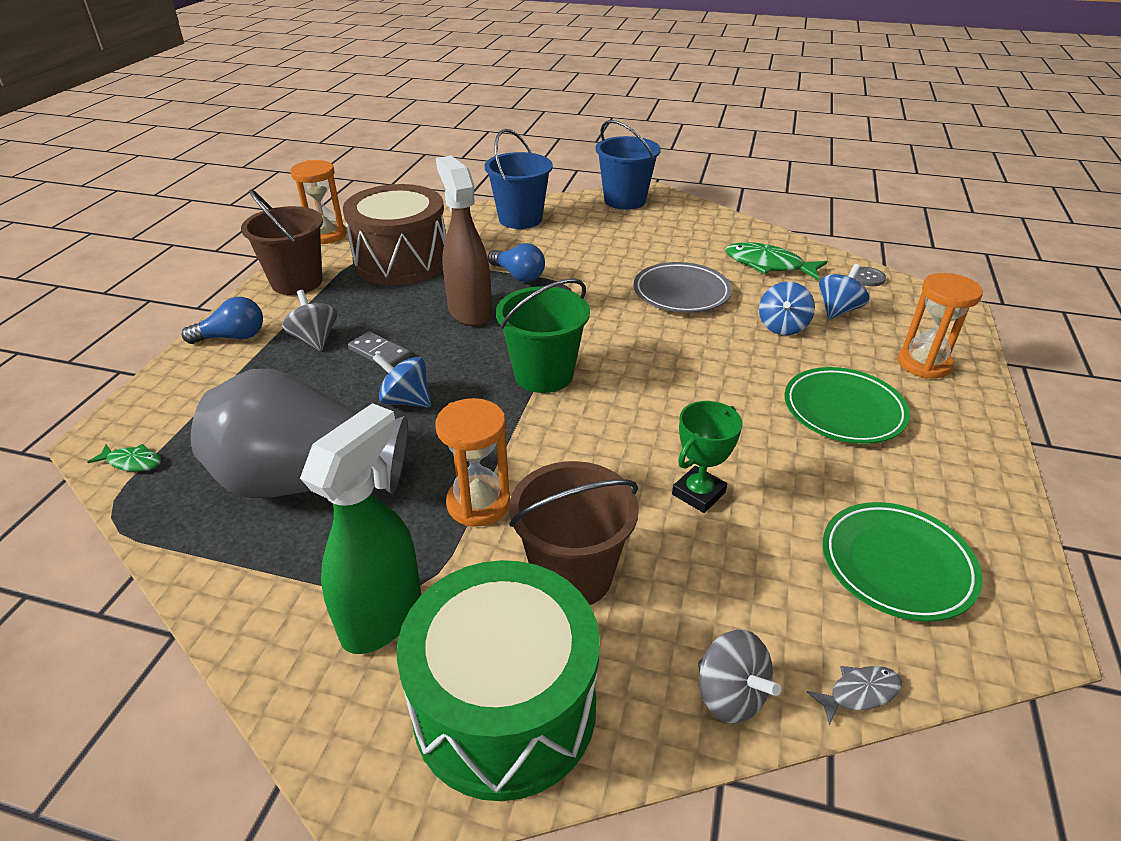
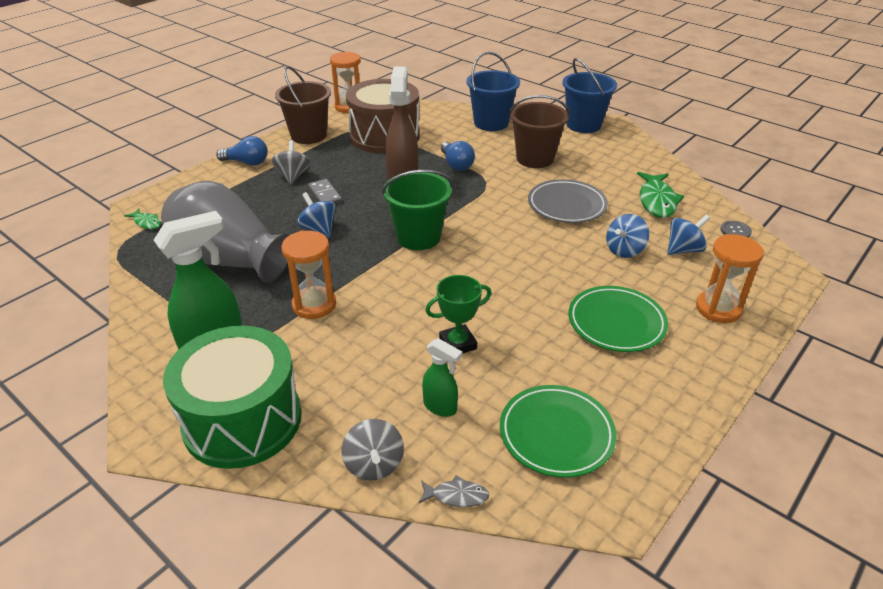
camera: 25 degrees right, 0 degrees up
brown bucket [509,461,639,605] -> brown bucket moved to [509,95,570,168]
green fish [725,242,827,281] -> green fish turned 135 degrees counterclockwise [637,172,684,218]
none -> green spray bottle [422,338,462,417]

